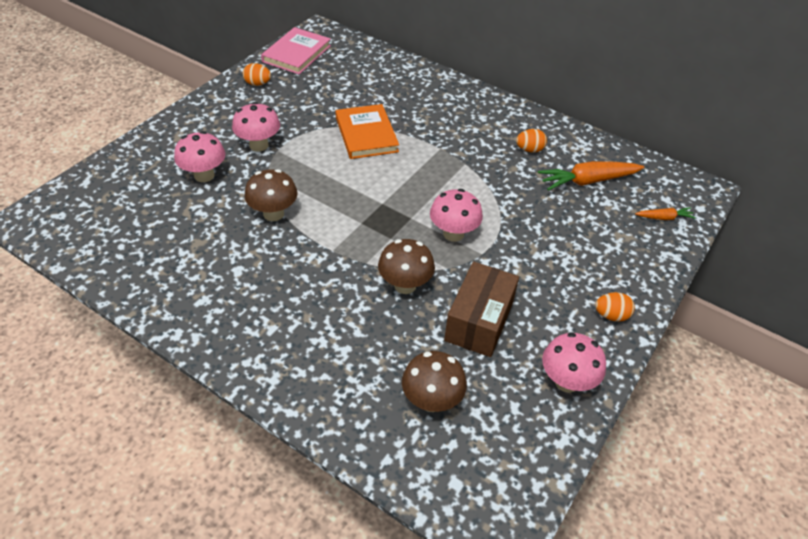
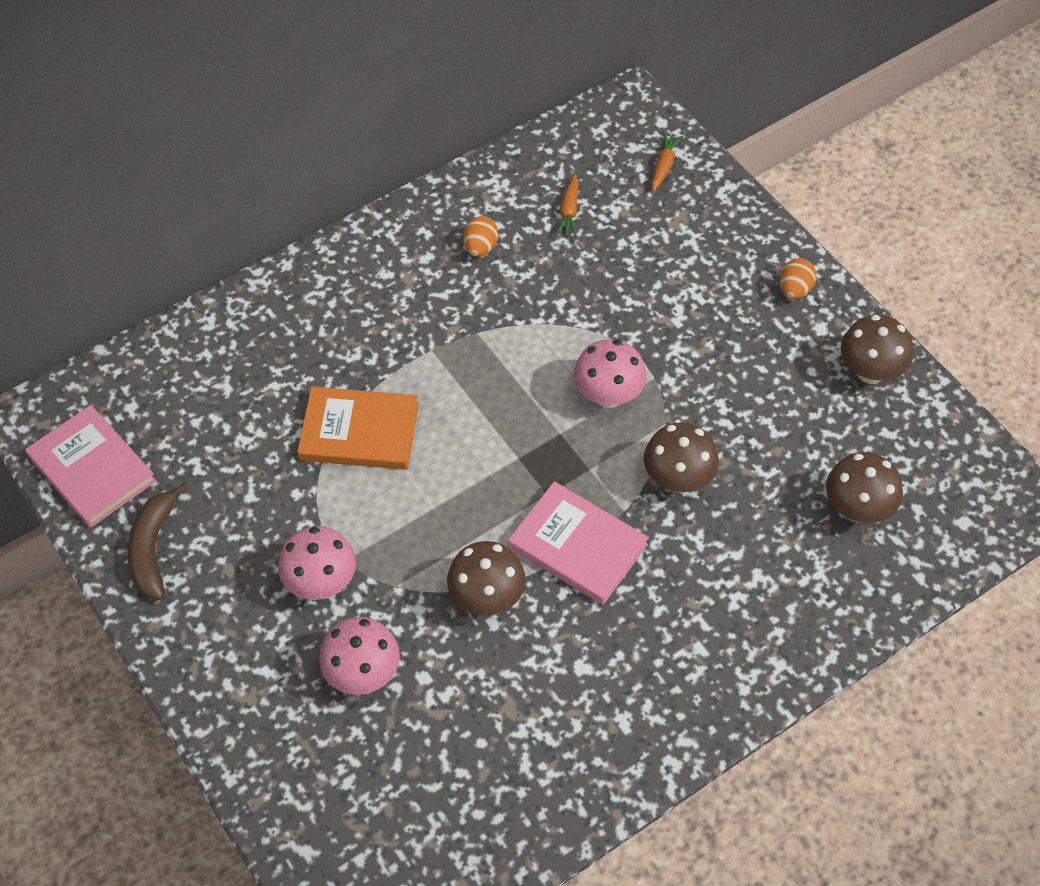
camera: 65 degrees left, 10 degrees up
orange egg [243,63,271,86] -> brown banana [127,482,189,600]
brown box [444,261,519,357] -> none
orange carrot [538,161,644,191] -> orange carrot [556,174,578,237], size x0.52
pink mushroom [542,332,606,393] -> brown mushroom [841,315,914,384]
none -> pink book [508,481,649,605]

